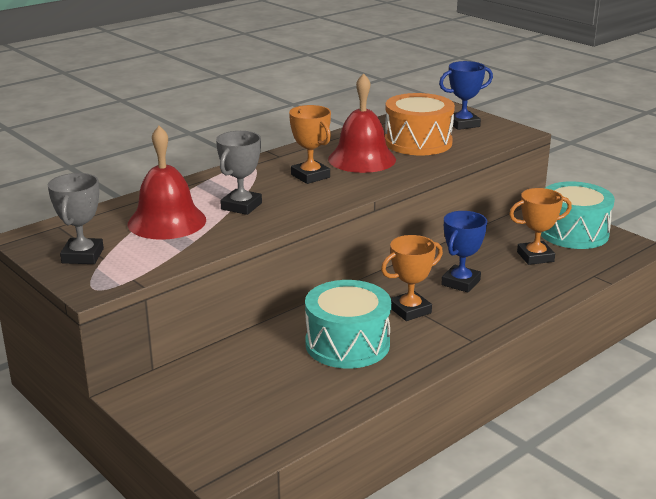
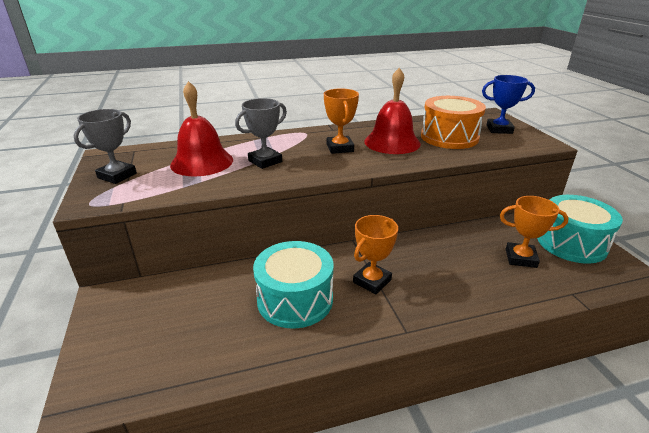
camera: 25 degrees right, 5 degrees up
orange trophy [381,235,443,321] -> orange trophy turned 45 degrees counterclockwise [353,215,398,294]
blue trophy [441,211,487,293] -> none

